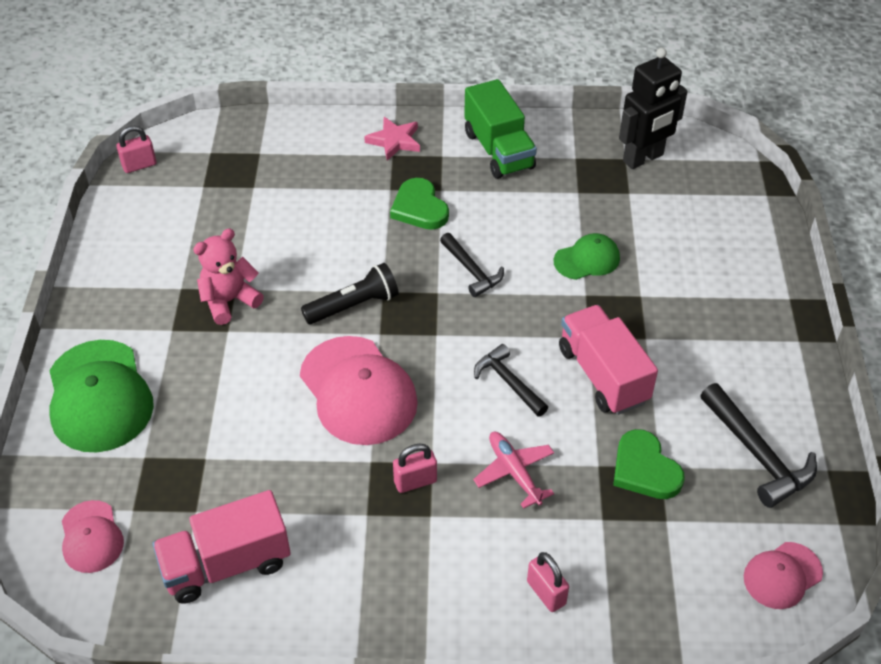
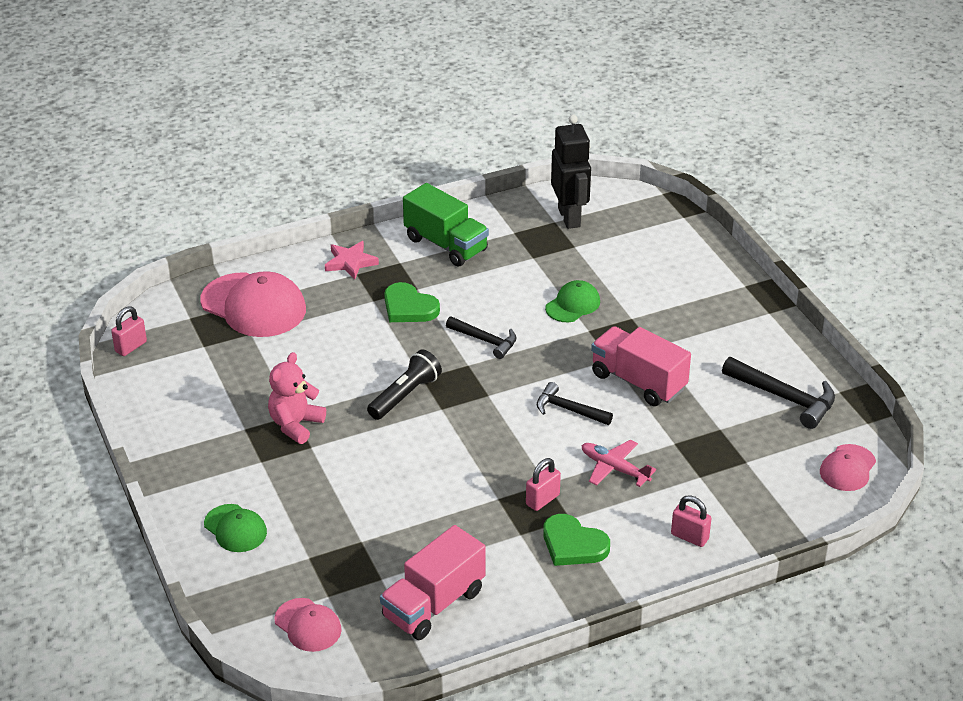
camera: 25 degrees left, 10 degrees down
green cap [49,340,154,452] -> green cap [204,504,267,552], size x0.54
pink cap [300,336,418,445] -> pink cap moved to [200,271,306,337]
green heart [613,429,685,499] -> green heart moved to [543,514,610,566]
black robot [619,48,688,169] -> black robot turned 45 degrees counterclockwise [551,115,591,229]

